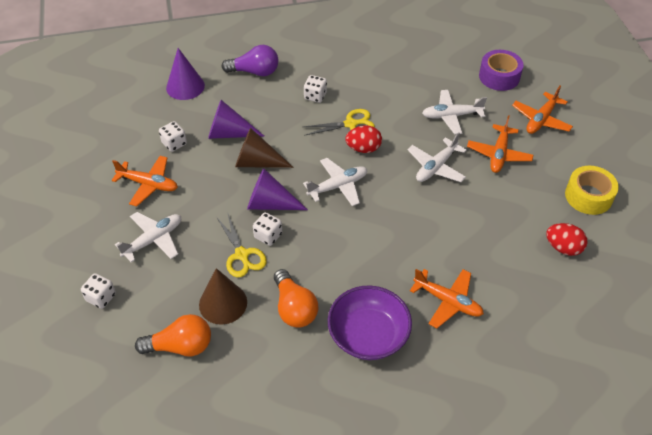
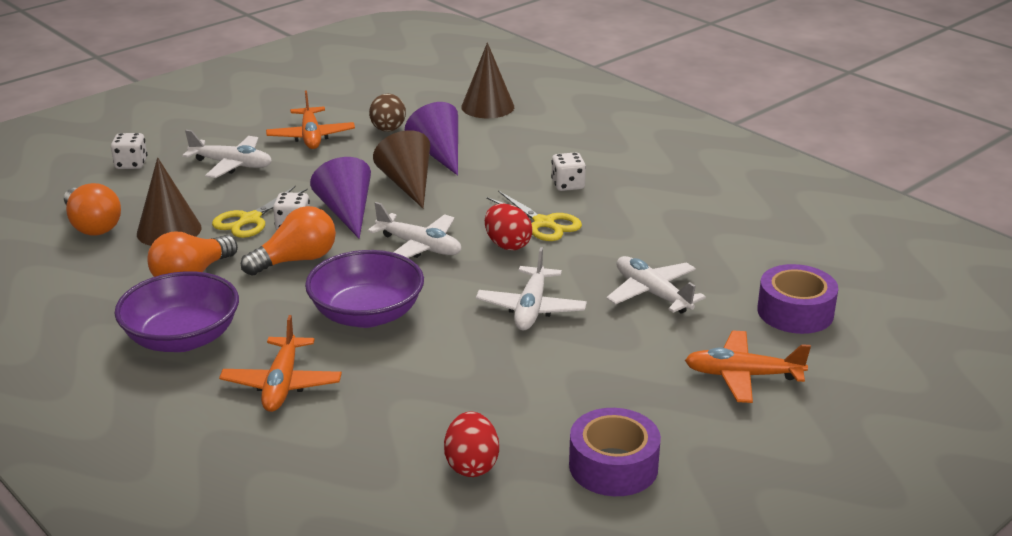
camera: 60 degrees right, 20 degrees down
white dice [159,121,187,152] -> brown egg [369,93,406,132]
purple cone [166,48,205,100] -> brown cone [461,42,514,118]
purple light bulb [222,45,278,76] -> none
white plane [408,132,467,182] -> white plane turned 90 degrees counterclockwise [476,247,587,330]
orange plane [467,115,533,173] -> none
yellow tape [565,166,619,215] -> purple tape [569,408,661,496]
none -> orange light bulb [241,206,336,276]
none -> purple bowl [305,250,424,328]

